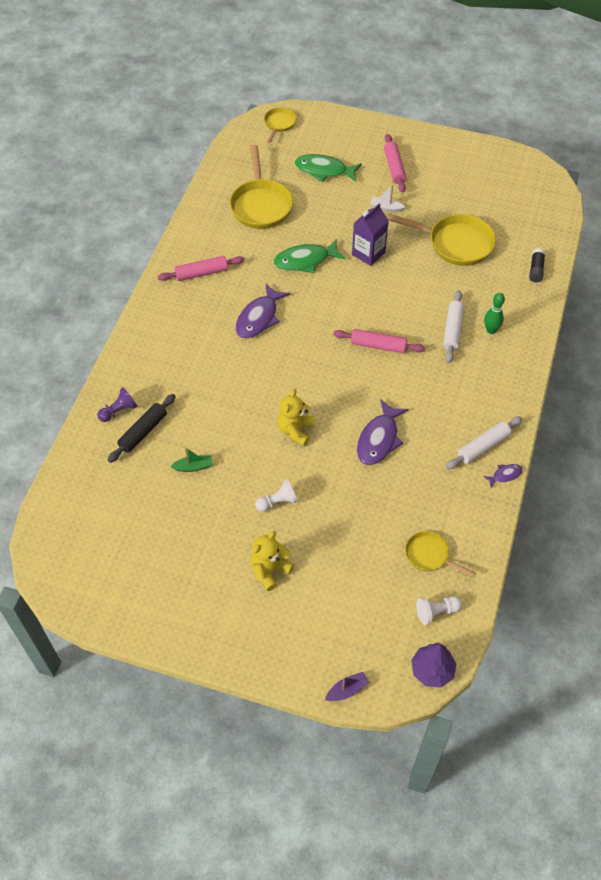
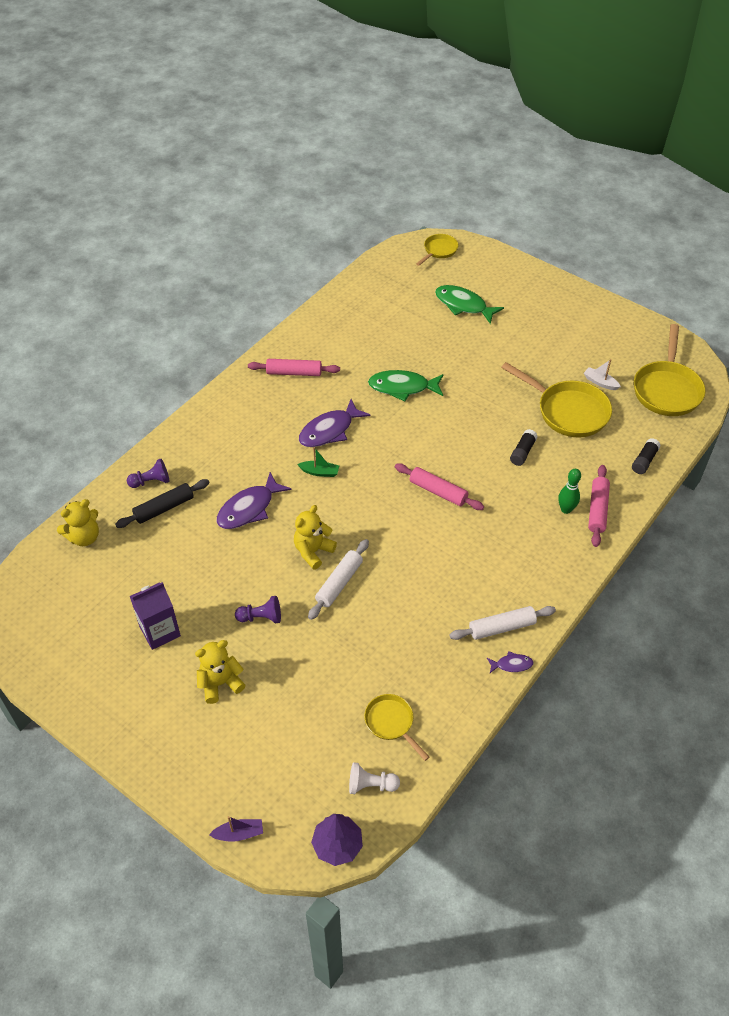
camera: 20 degrees right, 5 degrees down
green boat [170,447,213,472] -> green boat moved to [297,447,339,477]
yellow pan [230,145,293,229] -> yellow pan moved to [634,324,706,416]
white pawn [255,479,298,512] -> purple pawn [235,596,281,624]
purple carton [352,203,389,266] -> purple carton moved to [130,582,181,650]
purple fish [357,399,409,465] -> purple fish moved to [217,472,292,529]
white boat [370,185,405,212] -> white boat moved to [584,359,621,390]
pink rolling pin [384,134,406,192] -> pink rolling pin moved to [588,465,610,547]
white rolling pin [443,290,464,363] -> white rolling pin moved to [308,539,369,620]
none -> yellow teddy bear [57,499,99,546]
none -> black glue stick [510,429,538,466]

